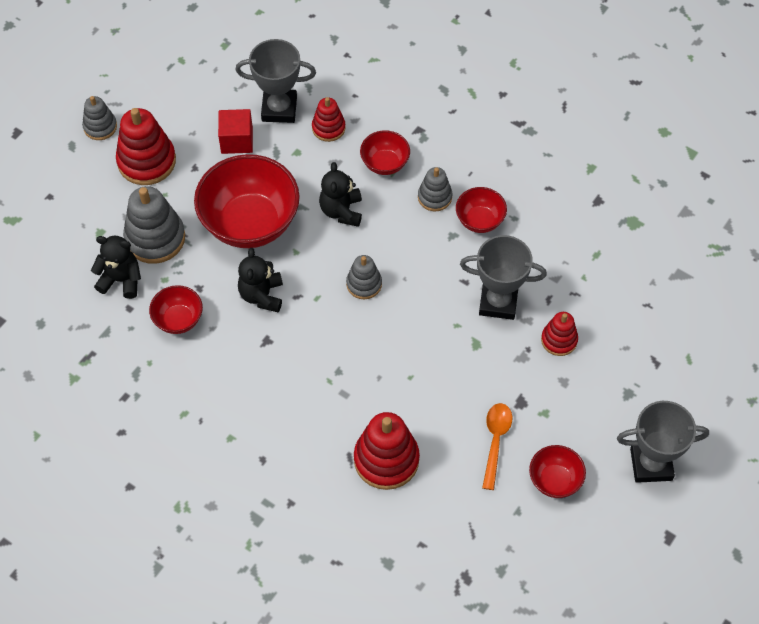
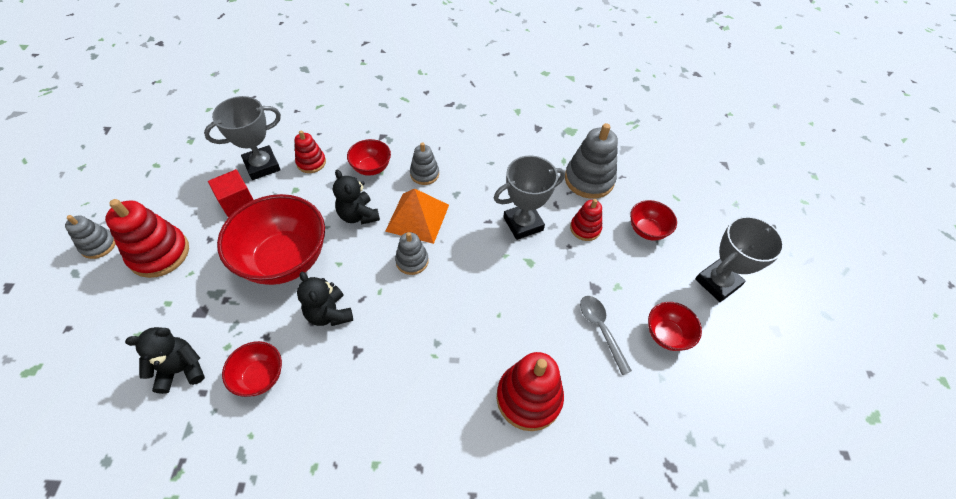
camera: 35 degrees left, 5 degrees down
grey stacking toy [123,186,185,264] -> grey stacking toy moved to [565,123,618,199]
red bowl [456,187,507,233] -> red bowl moved to [630,200,677,241]
orange spoon [482,403,512,490] -> grey spoon [580,296,632,375]
none -> orange pyramid [385,188,449,244]

